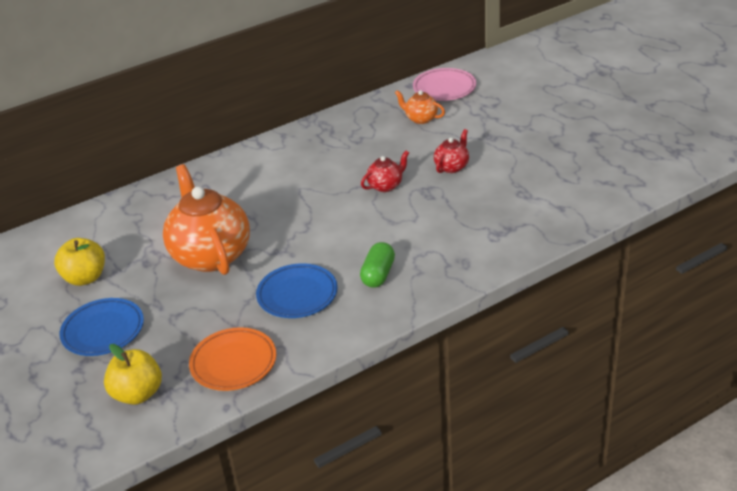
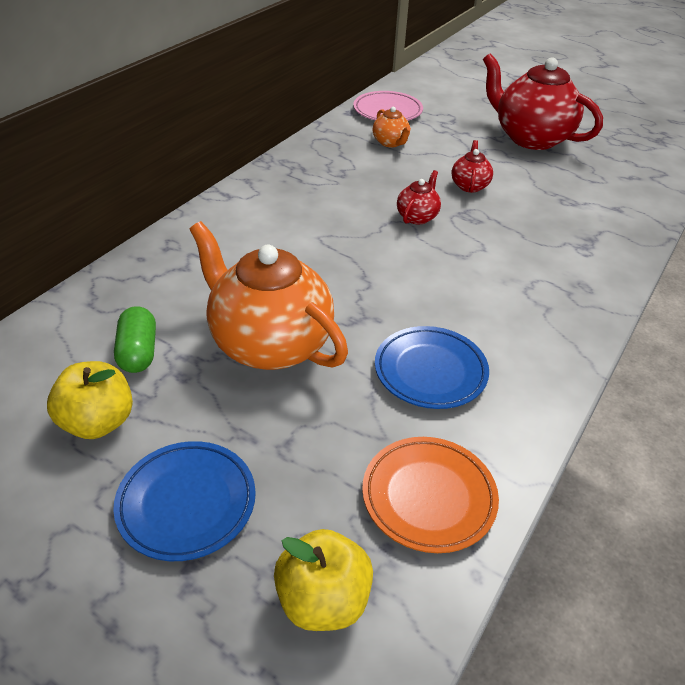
camera: 30 degrees left, 5 degrees up
green capsule [360,242,395,288] -> green capsule moved to [114,306,156,373]
orange teapot [395,90,445,124] -> orange teapot turned 120 degrees counterclockwise [373,107,411,147]
none -> red teapot [483,53,603,150]

